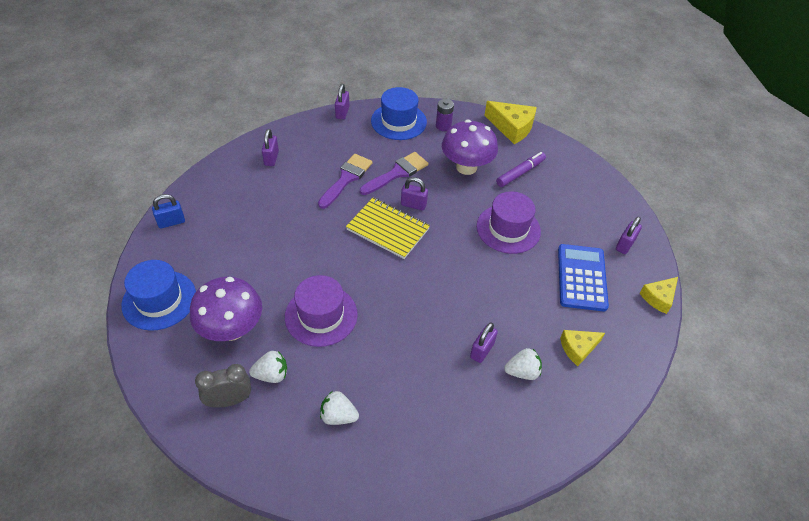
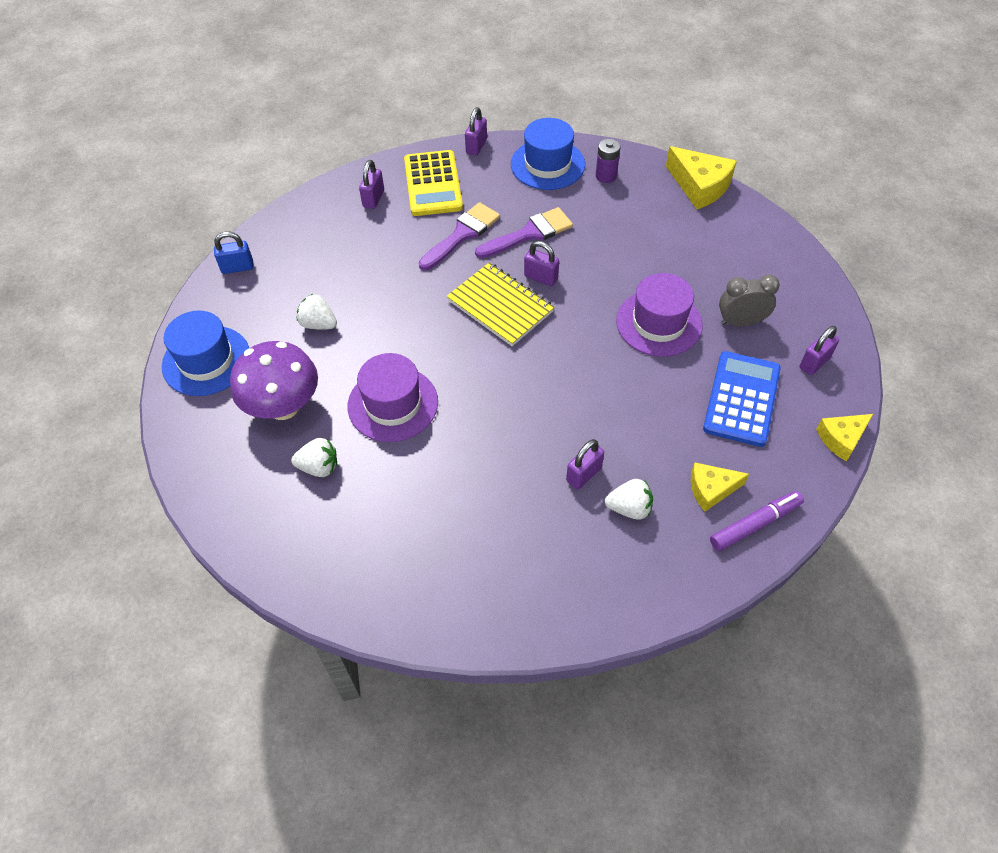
camera: 15 degrees right, 5 degrees up
grey clock [195,364,251,408] -> grey clock moved to [719,275,780,327]
white strawberry [320,391,359,425] -> white strawberry moved to [297,294,337,330]
purple mushroom [442,119,498,175] -> none
purple marker [496,152,546,187] -> purple marker moved to [710,491,804,551]
none -> yellow calculator [404,150,463,216]

